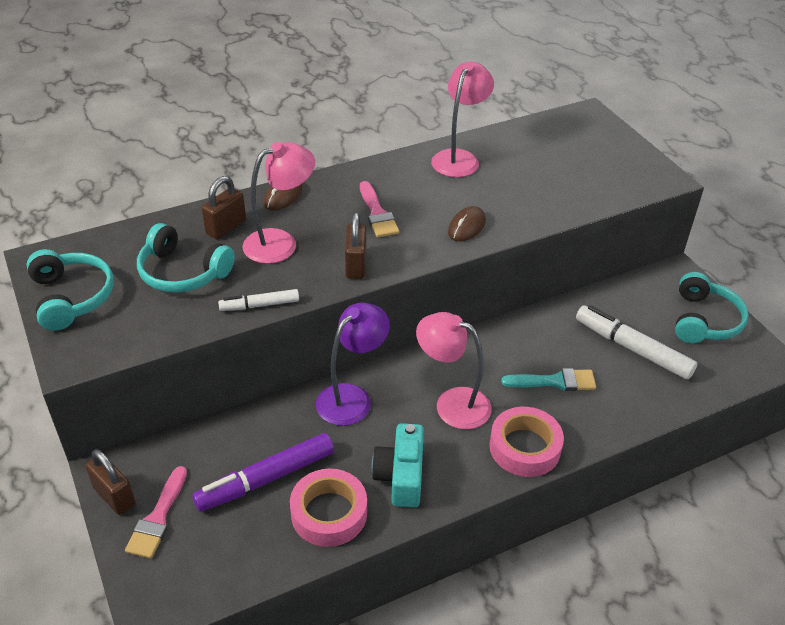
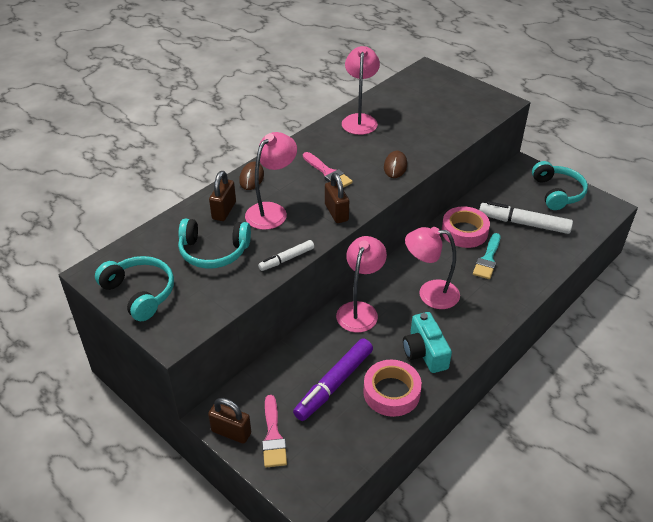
camera: 20 degrees left, 0 degrees up
purple lamp [316,303,390,426] -> pink lamp [336,236,387,333]
pink tape [489,407,564,477] -> pink tape moved to [442,207,490,248]
turquoise brush [501,368,596,391] -> turquoise brush turned 135 degrees clockwise [473,233,500,279]

